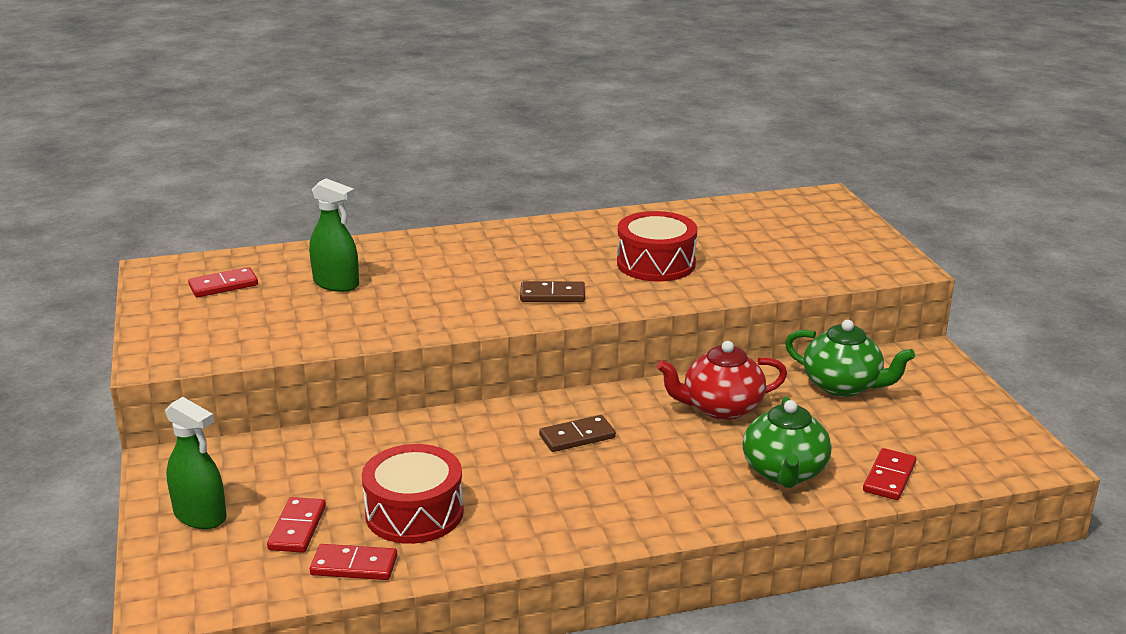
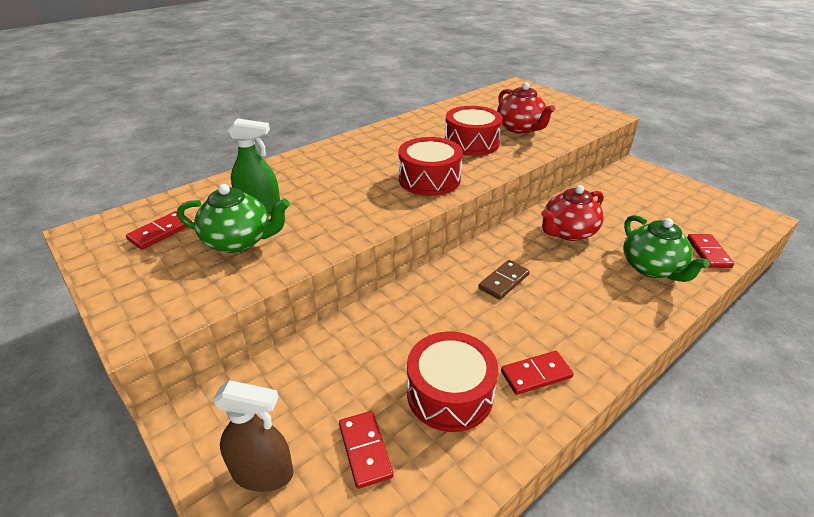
camera: 25 degrees left, 10 degrees up
green spray bottle [165,397,227,529] -> brown spray bottle [213,380,294,492]
red domino [310,544,397,580] -> red domino moved to [501,351,574,395]
brown domino [520,281,585,302] -> red drum [398,137,463,196]
green teapot [785,320,915,397] -> green teapot moved to [177,184,290,253]
none -> red teapot [497,82,555,134]

